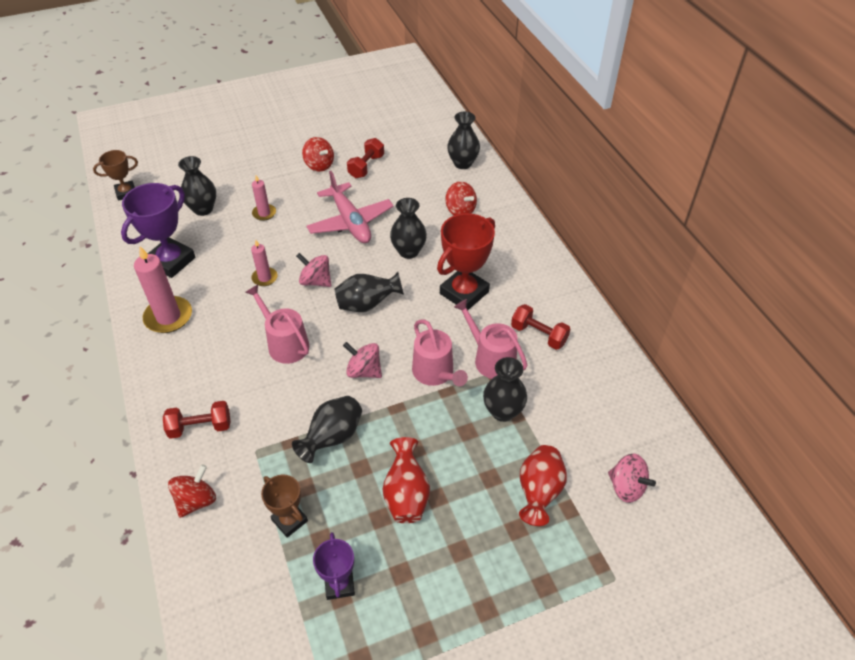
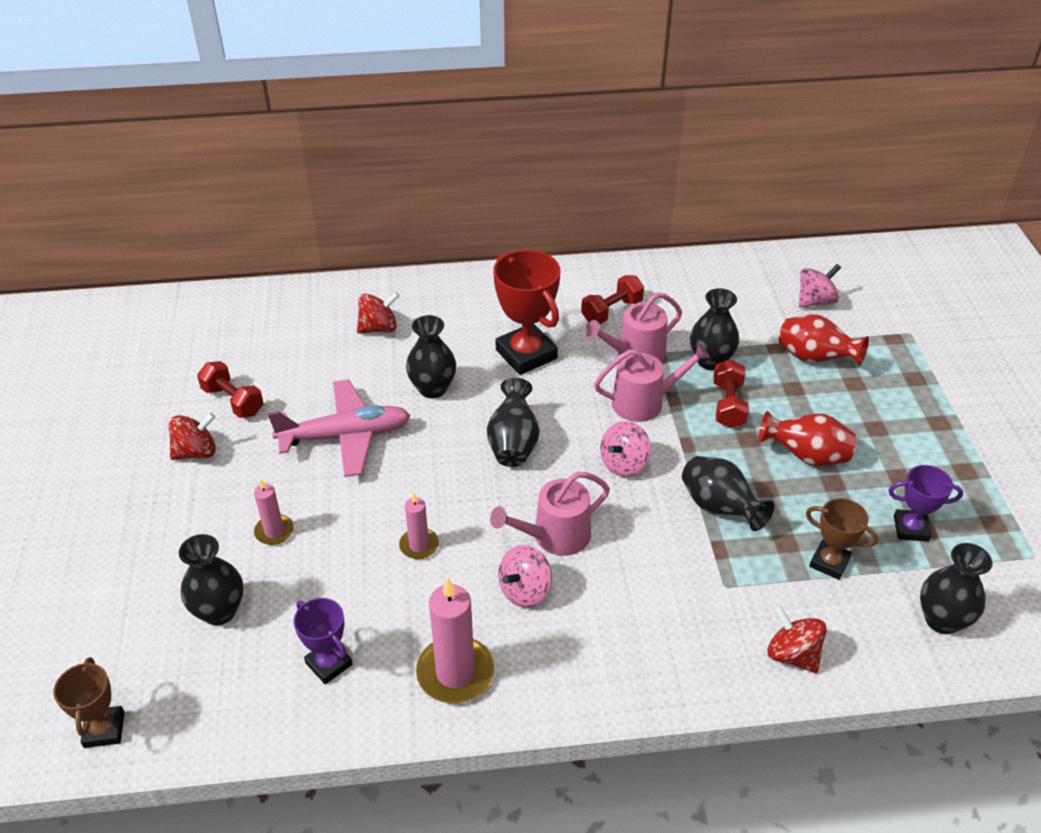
camera: 75 degrees left, 5 degrees down
purple trophy [121,183,196,278] -> purple trophy [294,598,353,684], size x0.58
red dumbbell [163,401,231,439] -> red dumbbell moved to [713,359,749,428]
brown trophy [261,475,308,538] -> brown trophy turned 60 degrees clockwise [806,498,878,580]
pink spinning top [296,253,331,287] -> pink spinning top moved to [498,545,552,608]
black vase [447,111,480,169] -> black vase moved to [920,543,992,634]

